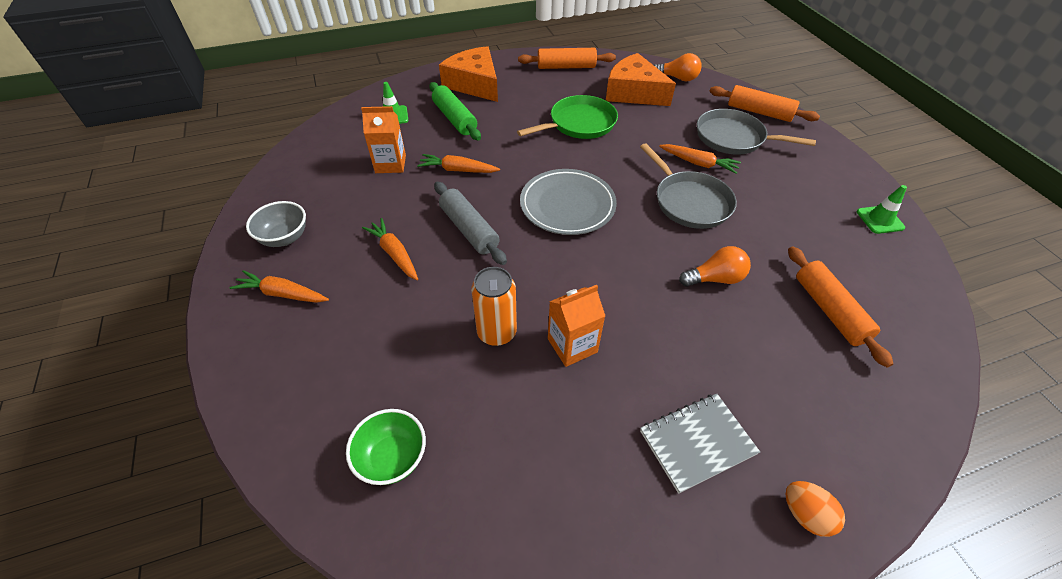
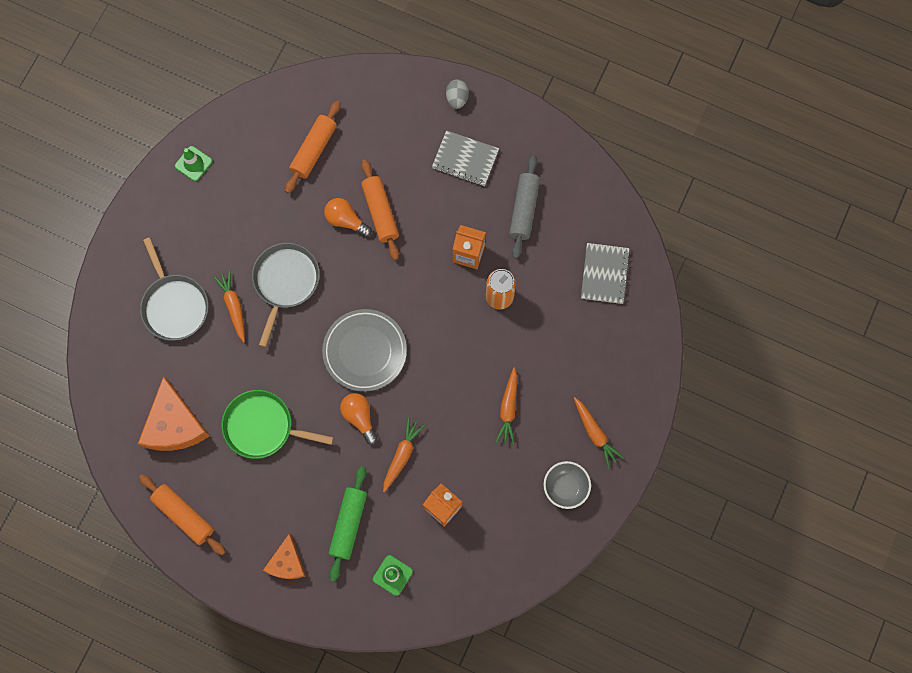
camera: 135 degrees left, 25 degrees up
green bowl [346,409,426,485] -> grey notebook [581,243,630,304]
orange carrot [417,154,500,173] -> orange carrot turned 120 degrees counterclockwise [383,417,425,492]
grey rolling pin [434,182,507,265] -> grey rolling pin moved to [509,155,540,259]
orange cheese [439,46,498,102] -> orange cheese [263,533,306,579], size x0.61
orange light bulb [654,53,702,81] -> orange light bulb moved to [340,393,378,445]
orange rolling pin [709,85,820,122] -> orange rolling pin moved to [361,159,399,260]
orange egg [786,481,845,537] -> grey egg [446,79,469,109]

